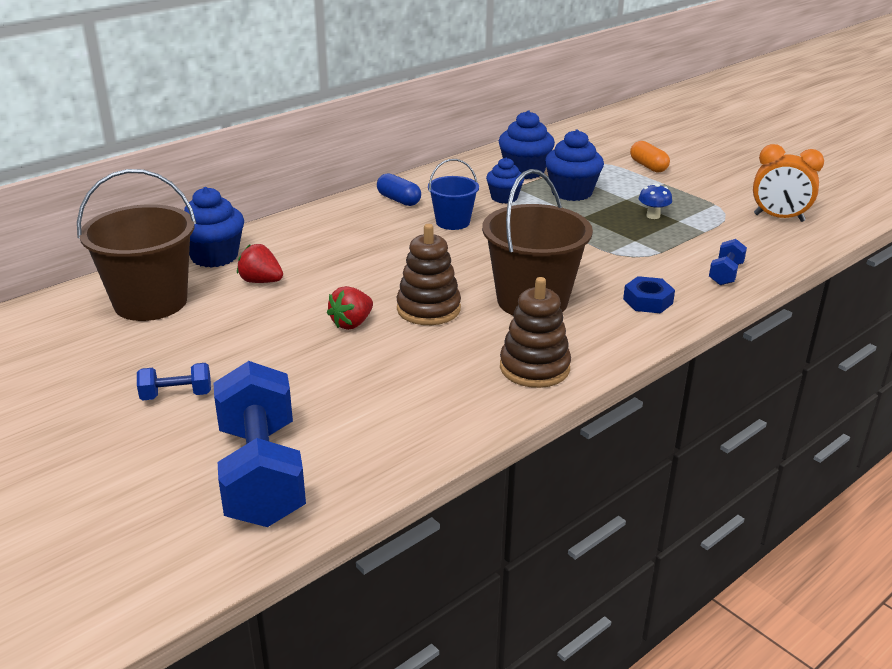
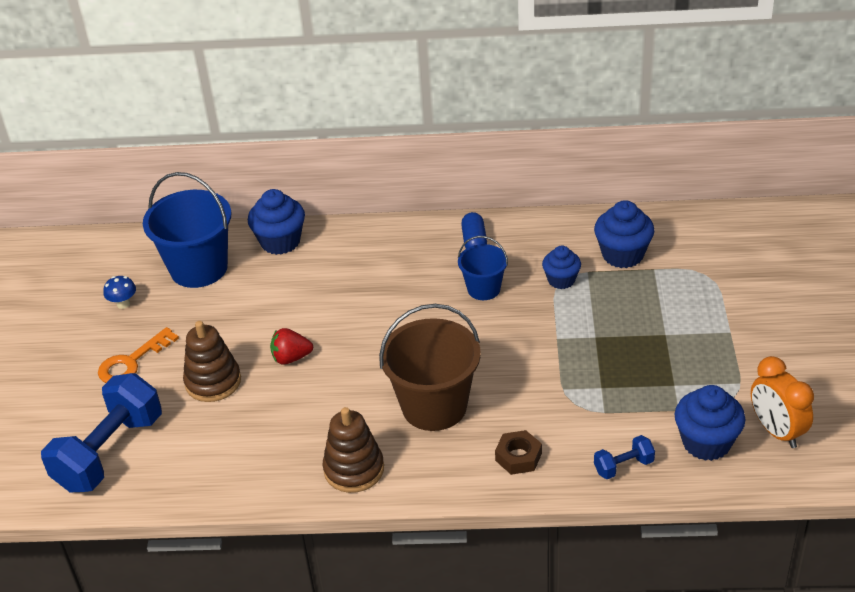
camera: 45 degrees right, 10 degrees up
brown bucket [77,169,196,321] -> blue bucket [143,172,232,288]
blue dumbbell [137,363,211,401] -> orange key [98,327,179,383]
red strawberry [237,244,283,283] -> none
brown stacking toy [396,224,461,325] -> brown stacking toy moved to [183,321,241,402]
blue cupcake [545,129,604,201] -> blue cupcake moved to [675,385,745,461]
blue nut [623,276,675,313] -> brown nut [495,430,542,475]
orange capsule [630,141,670,172] -> none
blue mushroom [639,184,672,219] -> blue mushroom moved to [104,276,136,309]

